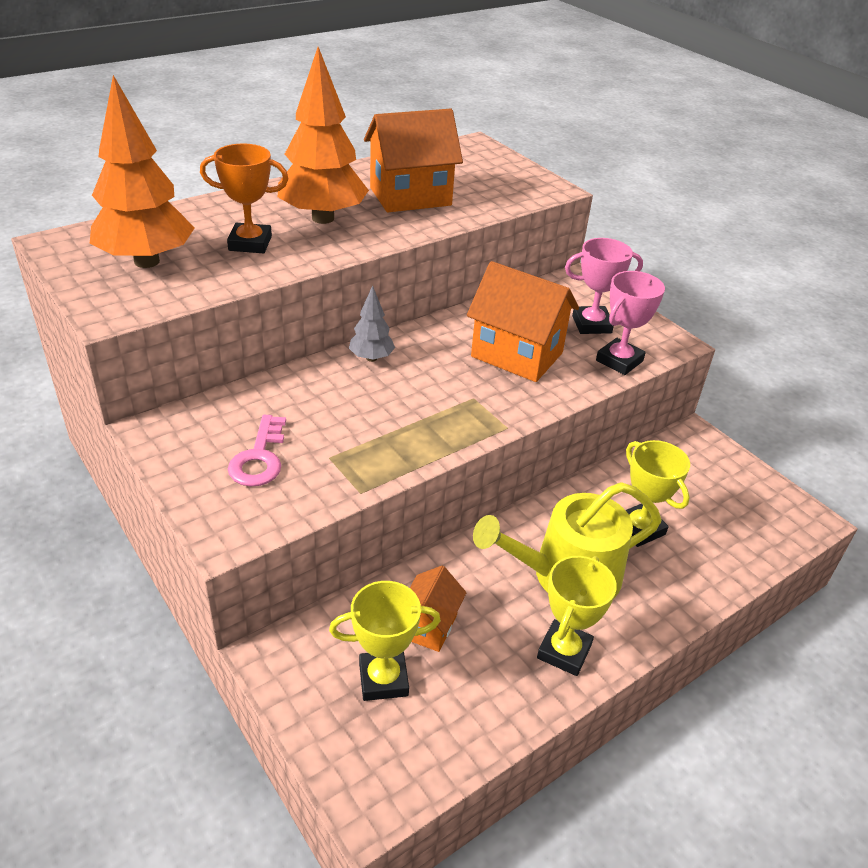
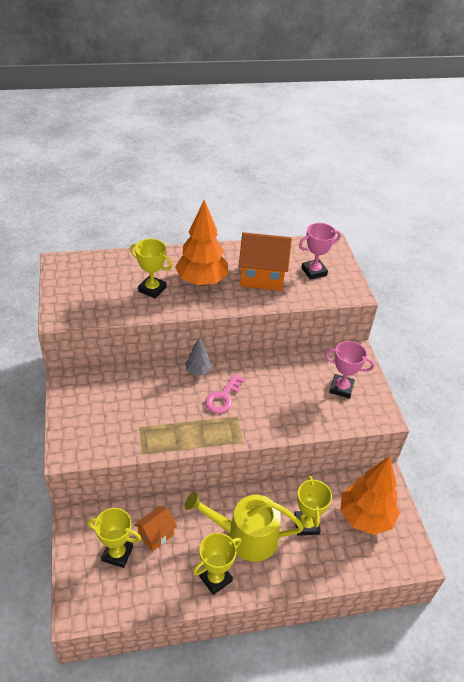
camera: 25 degrees right, 5 degrees up
orange tree [90,75,194,268] -> orange tree moved to [340,456,400,535]
orange trophy [200,143,289,253] -> yellow trophy [130,239,172,299]
pink key [228,415,286,487] -> pink key moved to [205,374,245,413]
orange house [467,261,579,382] -> none
pink trophy [596,271,665,375] -> pink trophy moved to [299,223,341,280]

